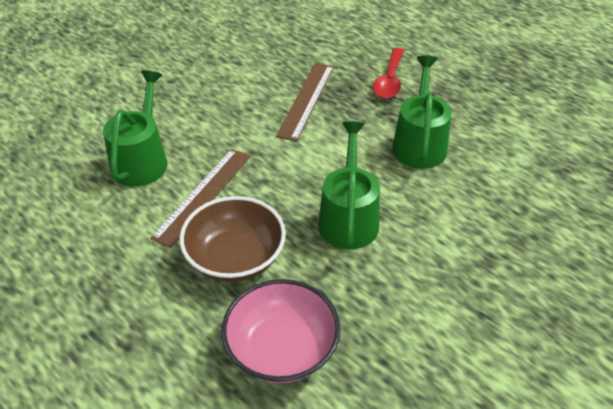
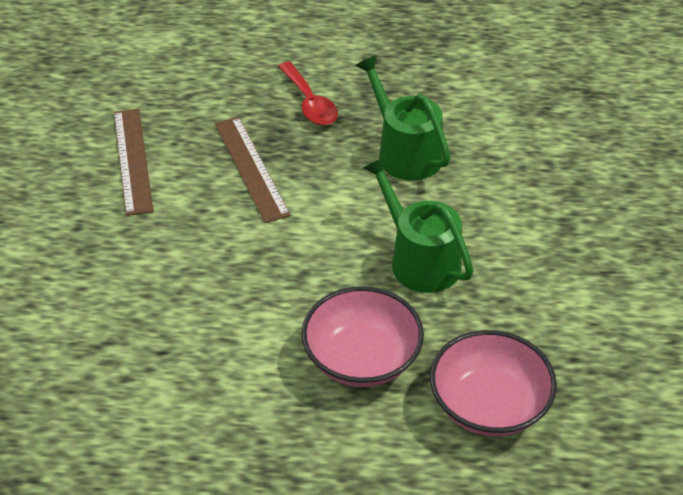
camera: 40 degrees left, 0 degrees up
green watering can [103,70,167,187] -> none
brown ruler [151,149,250,248] -> brown ruler moved to [114,109,154,216]
brown bowl [179,196,286,282] -> pink bowl [302,286,424,387]

